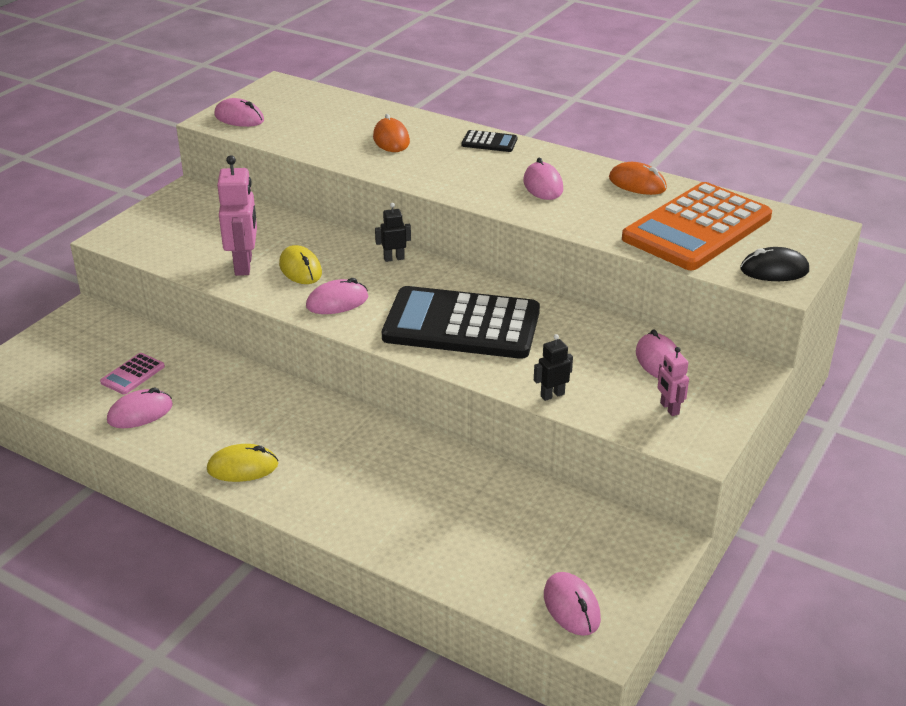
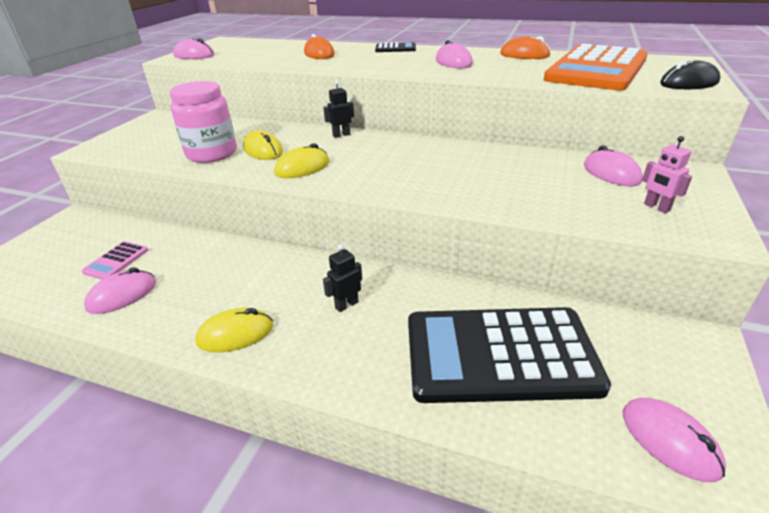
camera: 10 degrees left, 0 degrees up
pink robot [217,155,257,276] -> pink jar [169,81,237,163]
pink mouse [306,278,368,314] -> yellow mouse [274,143,329,178]
black calculator [382,286,540,359] -> black calculator moved to [408,307,611,403]
black robot [534,334,573,401] -> black robot moved to [323,244,362,312]

